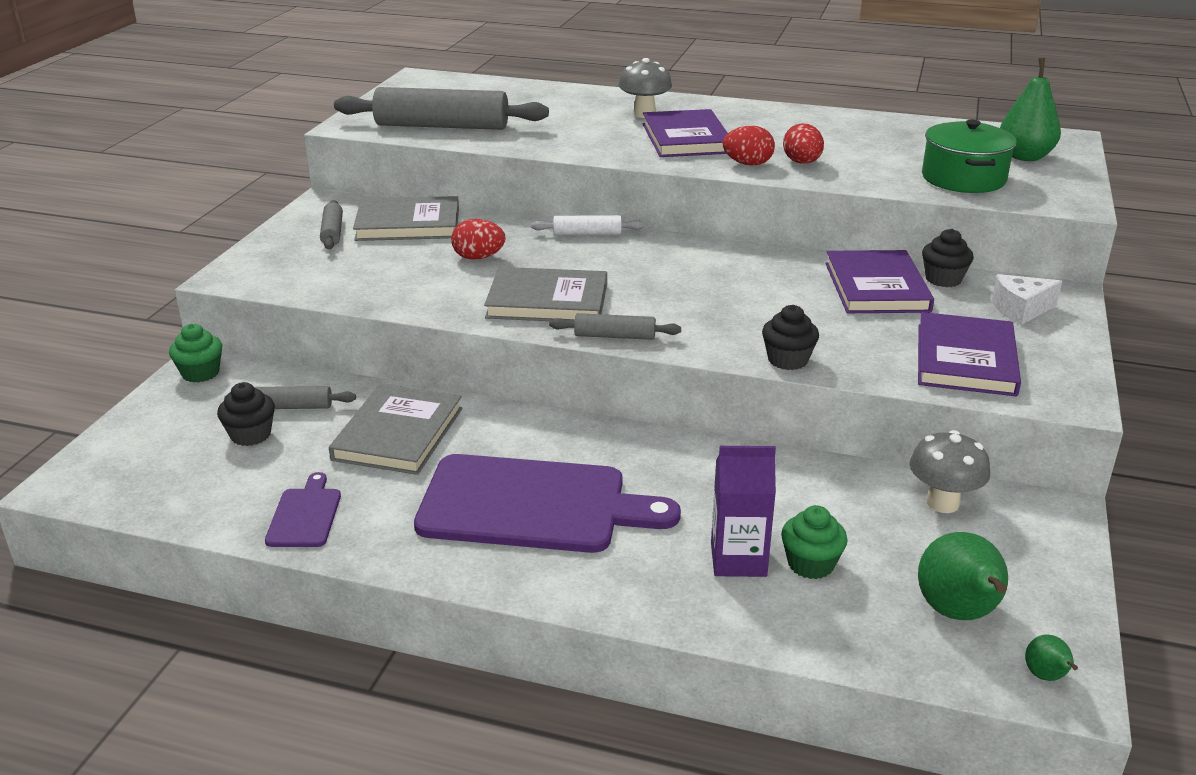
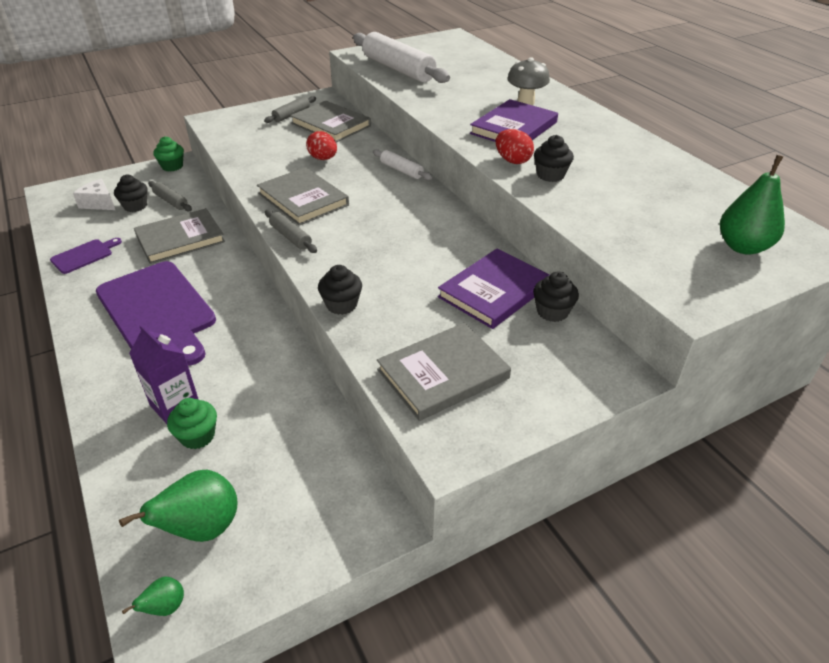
camera: 45 degrees right, 10 degrees up
grey rolling pin [334,87,549,130] -> white rolling pin [353,32,450,83]
red egg [783,123,824,164] -> black cupcake [534,135,574,182]
grey mushroom [909,430,990,513] -> none
purple book [918,312,1021,396] -> grey book [377,323,511,421]
green pot [922,120,1017,193] -> none
white cheese [992,274,1062,325] -> white cheese moved to [73,179,115,210]

